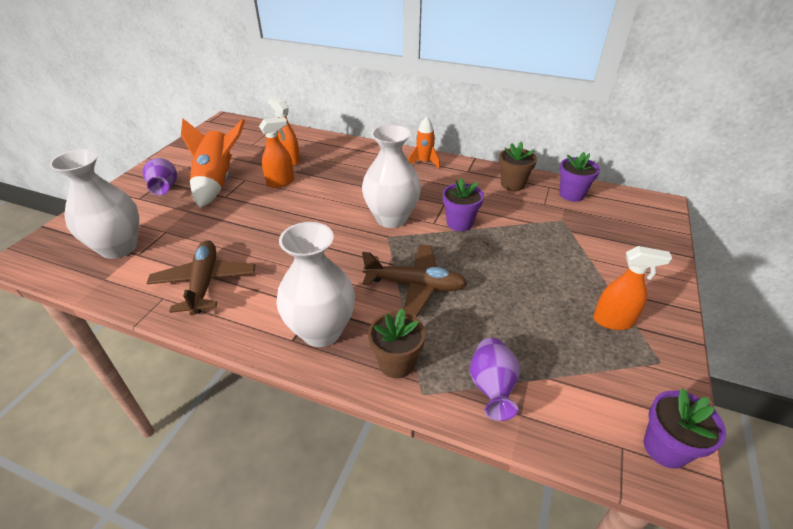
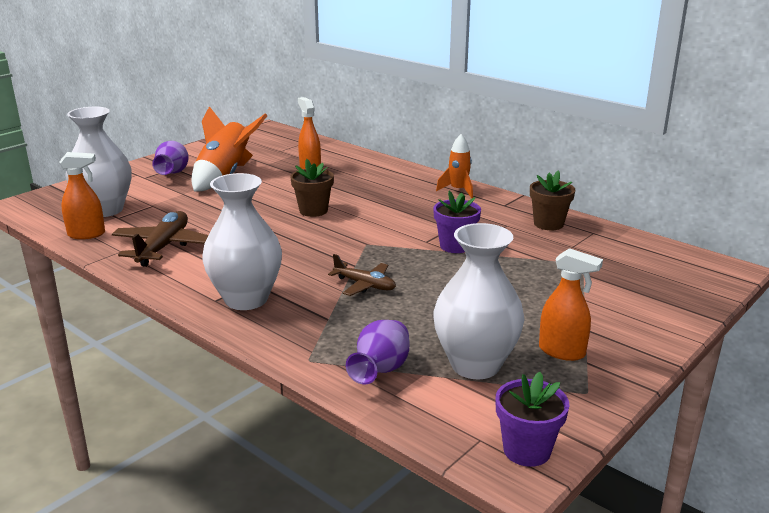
camera: 20 degrees right, 15 degrees down
orange spray bottle [259,117,294,188] -> orange spray bottle moved to [59,152,105,239]
white vase [362,124,421,228] -> white vase moved to [433,223,524,379]
brown plane [362,244,467,318] -> brown plane [328,254,396,296], size x0.63
brown flower pot [368,308,425,378] -> brown flower pot moved to [290,159,334,217]
purple flower pot [559,152,600,202] -> none

